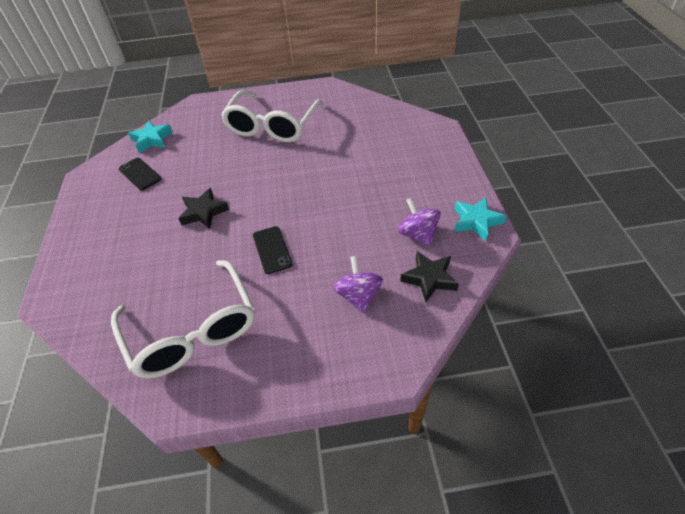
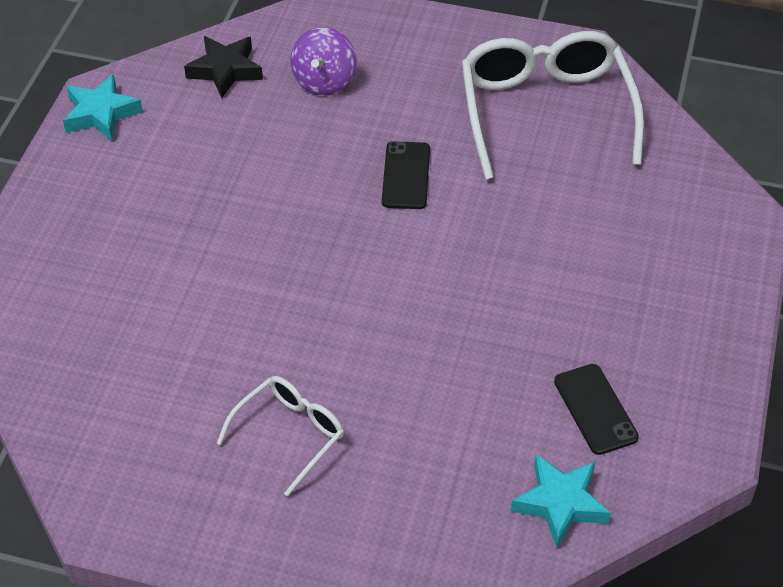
camera: 160 degrees left, 0 degrees up
black star [178,188,229,229] -> none
white glasses [221,90,324,142] -> white glasses [217,376,344,496], size x0.53
purple spinning top [398,198,441,247] -> none

